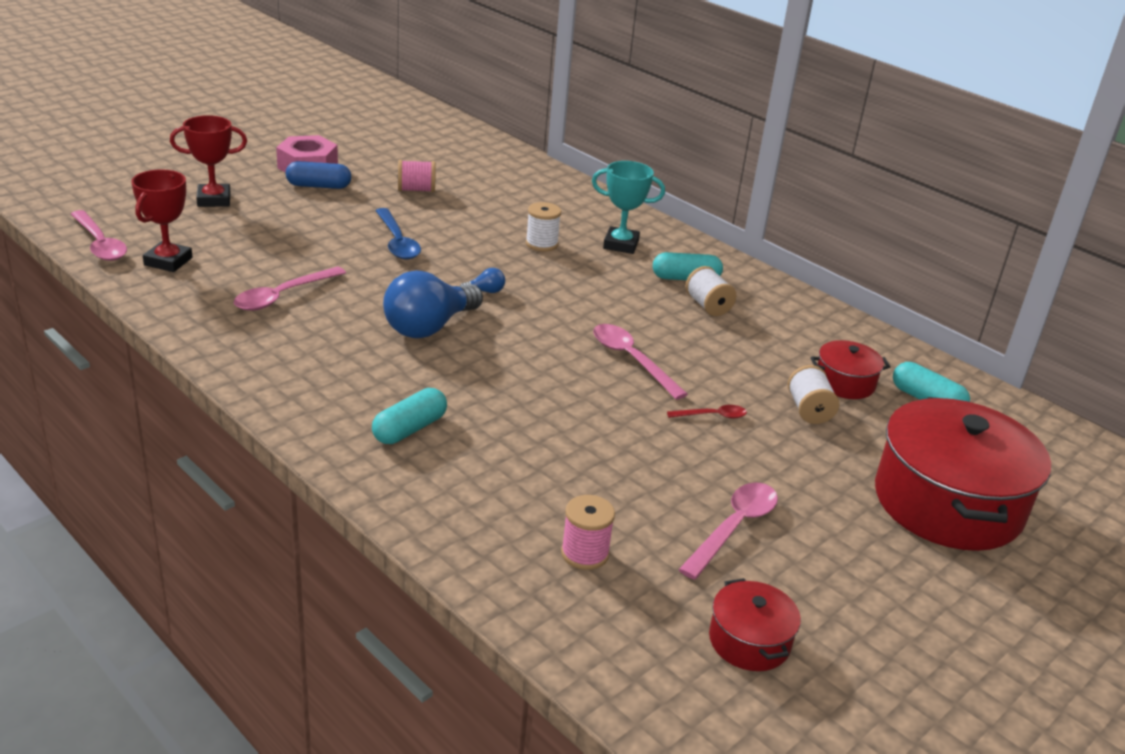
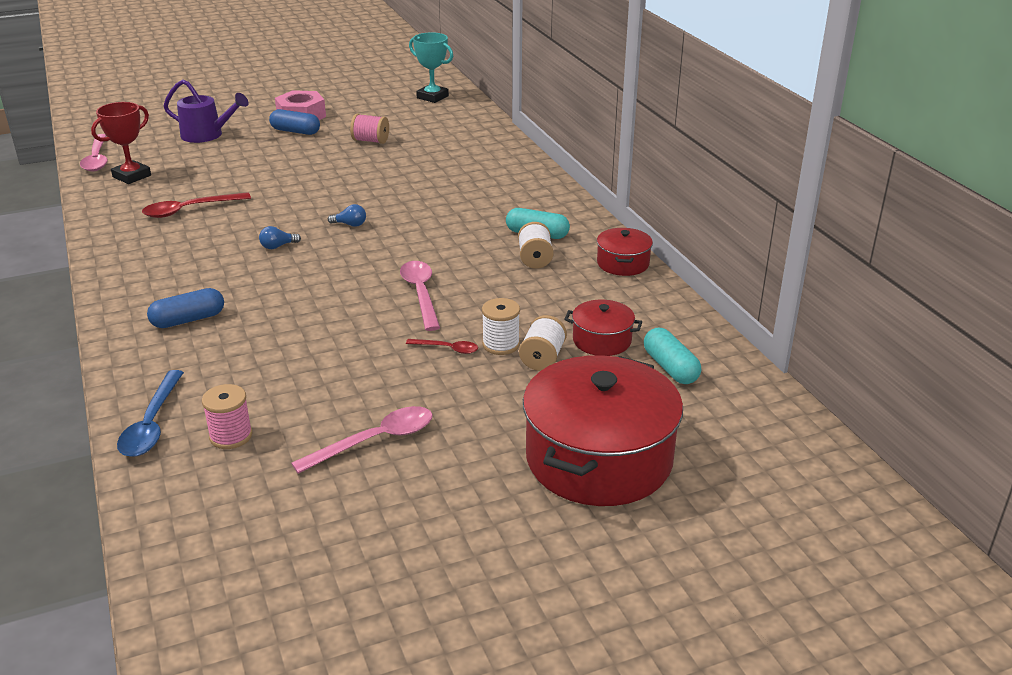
camera: 25 degrees right, 0 degrees up
red trophy [170,115,247,207] -> purple watering can [164,79,249,143]
pink spoon [234,266,346,311] -> red spoon [142,192,251,218]
turquoise capsule [372,388,447,444] -> blue capsule [147,288,224,328]
blue spoon [375,208,421,260] -> blue spoon moved to [117,370,184,457]
blue light bulb [383,271,483,338] -> blue light bulb [259,226,301,249], size x0.41
white spool [526,202,561,251] -> white spool moved to [482,298,520,355]
turquoise trophy [592,161,665,254] -> turquoise trophy moved to [409,32,453,103]
red pot [709,578,801,671] -> red pot moved to [597,228,653,276]

